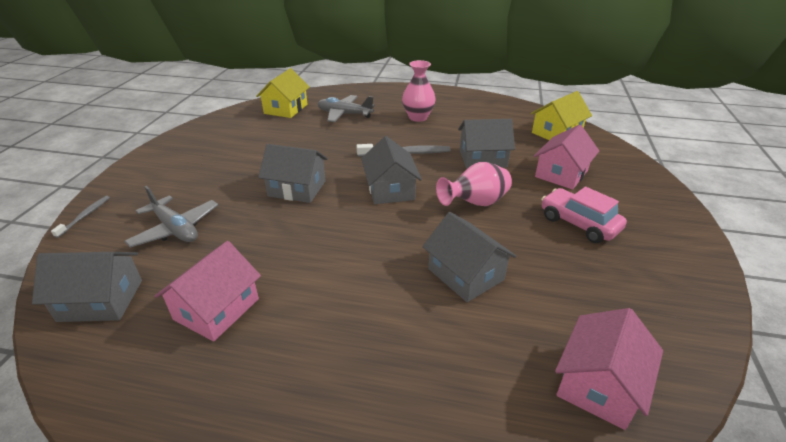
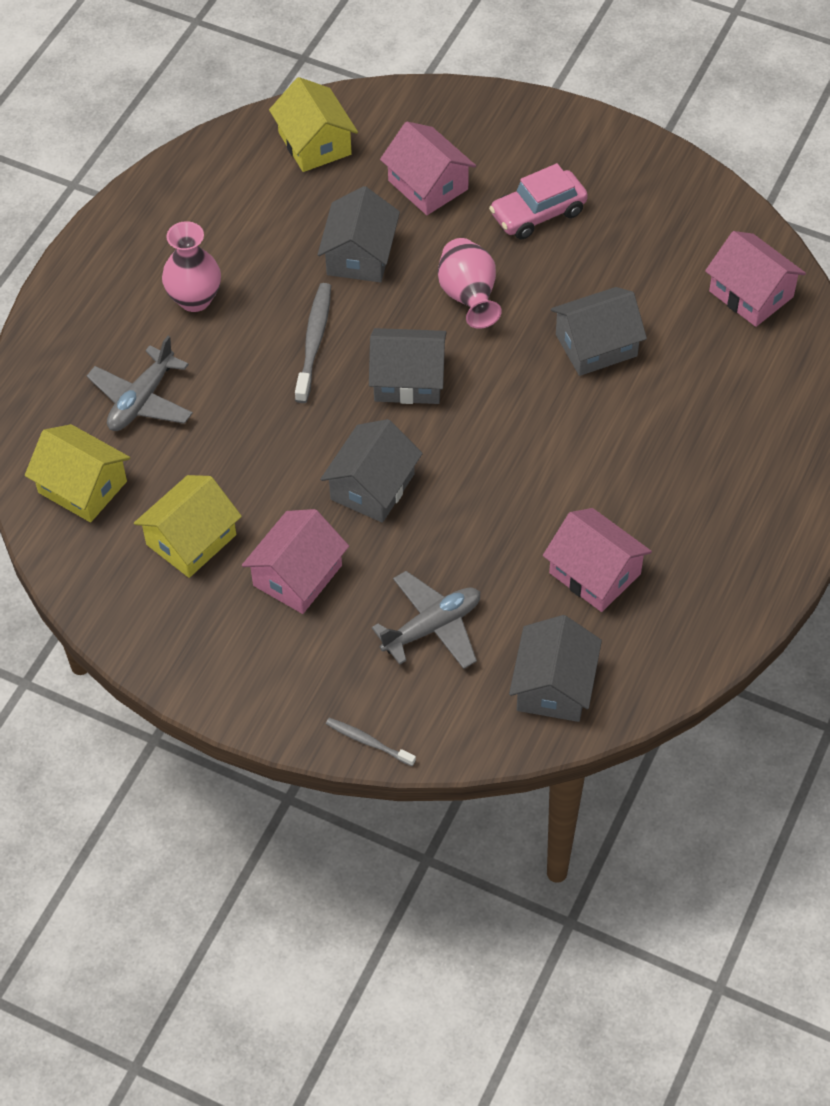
camera: 75 degrees left, 20 degrees up
none -> yellow house [134,475,242,578]
none -> pink house [242,509,349,614]

